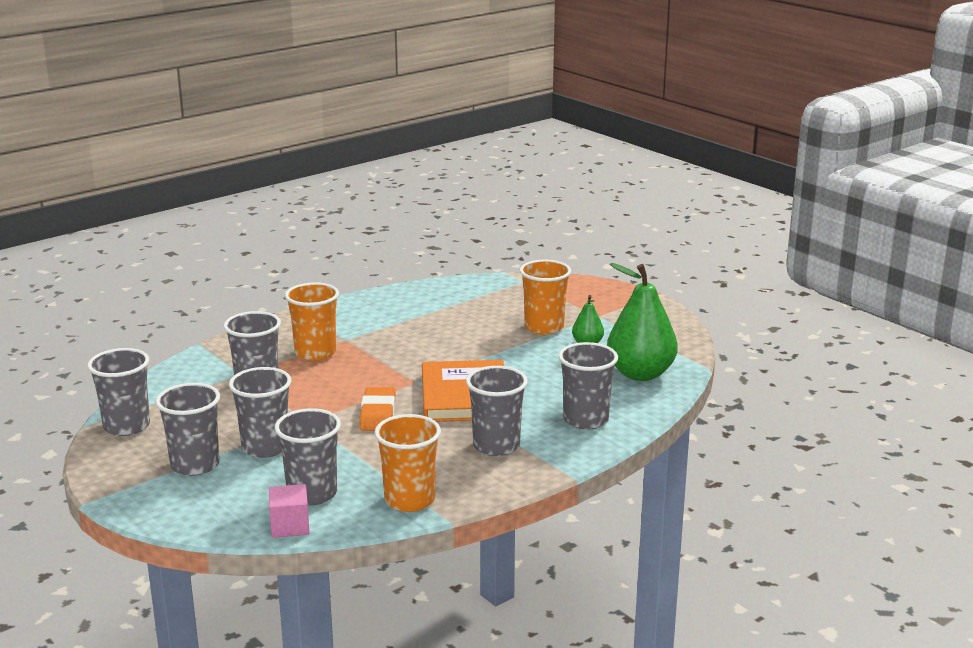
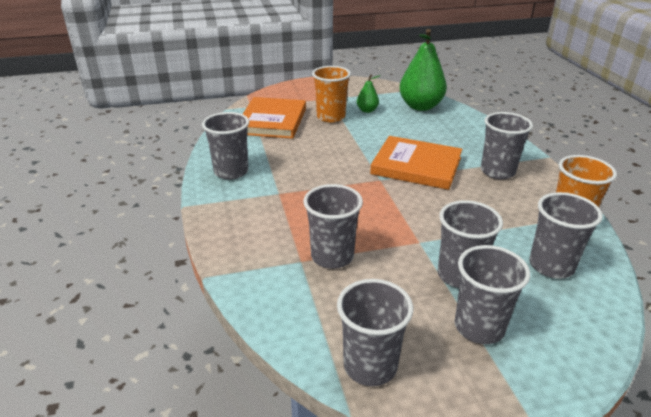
camera: 65 degrees left, 10 degrees up
pink cube [269,484,309,538] -> none
orange cup [285,282,339,361] -> none
orange eraser [359,387,396,431] -> none
grey cup [558,342,618,430] -> grey cup moved to [202,112,249,180]
none -> orange book [243,97,306,139]

